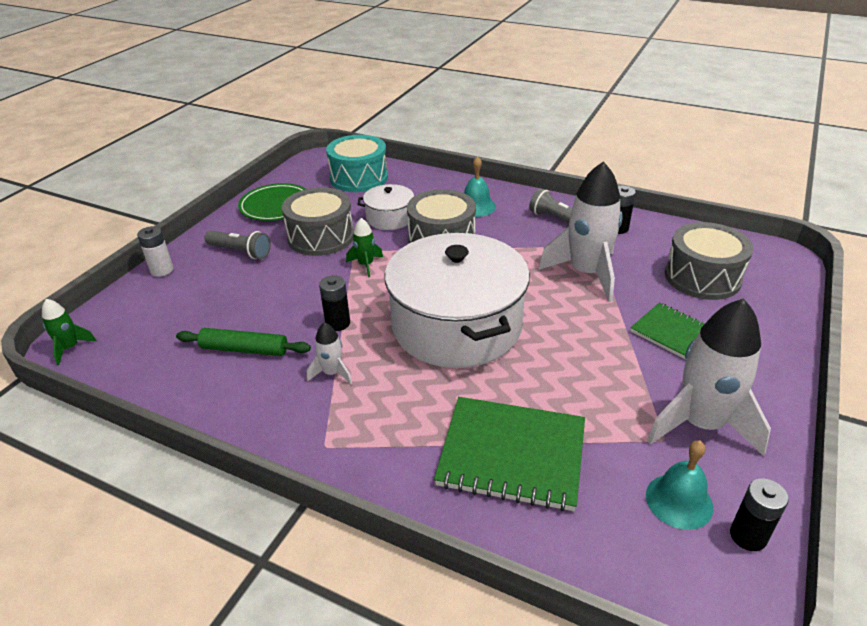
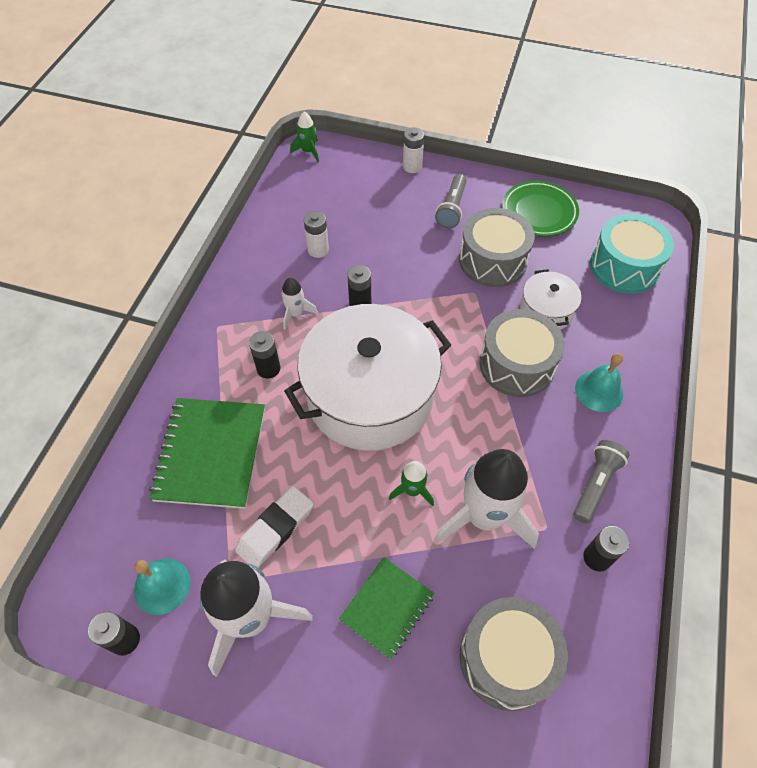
camera: 80 degrees right, 20 degrees up
green rolling pin [176,328,311,356] -> white battery [304,211,329,258]
green rocket [346,218,383,277] -> green rocket moved to [389,461,434,506]
none -> white eraser [235,486,314,568]
none -> black battery [249,331,280,378]

